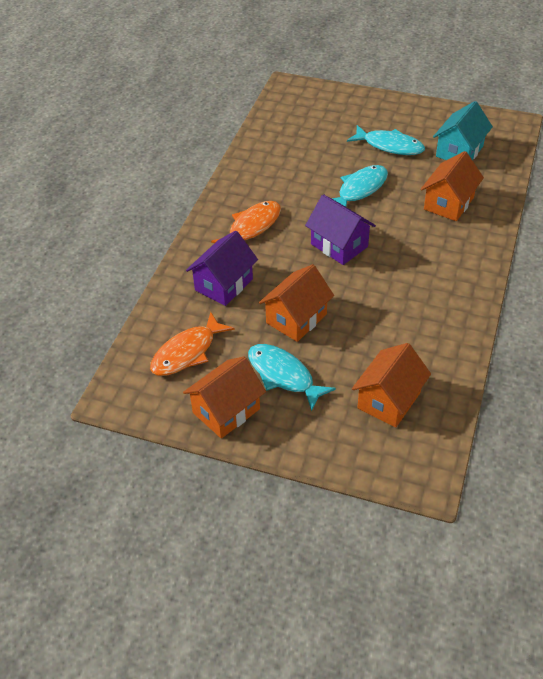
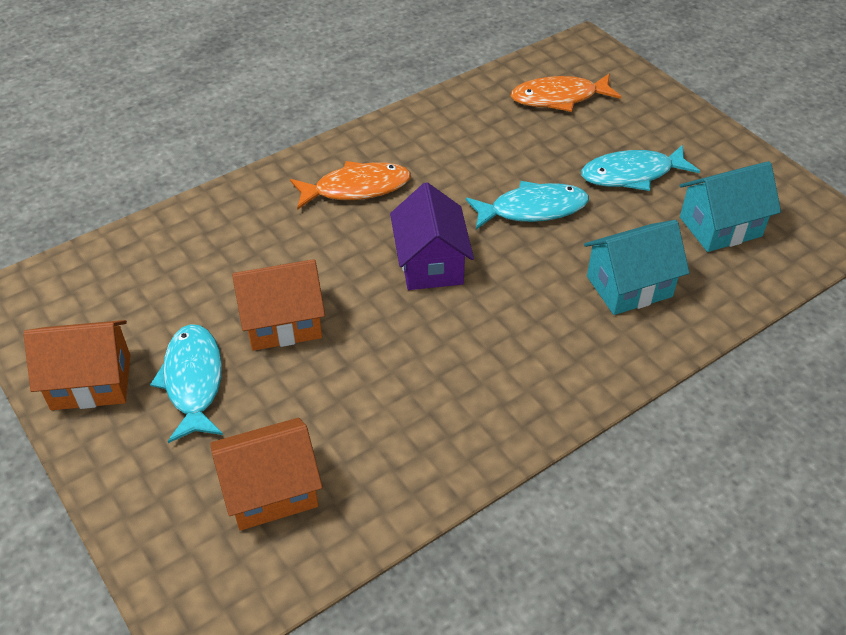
camera: 35 degrees right, 0 degrees up
orange fish [150,312,235,376] -> orange fish moved to [511,74,621,112]
purple house [186,231,258,306] -> none
turquoise fish [347,125,425,155] -> turquoise fish turned 105 degrees clockwise [581,144,700,191]
orange house [420,151,484,221] -> turquoise house [584,220,690,315]

